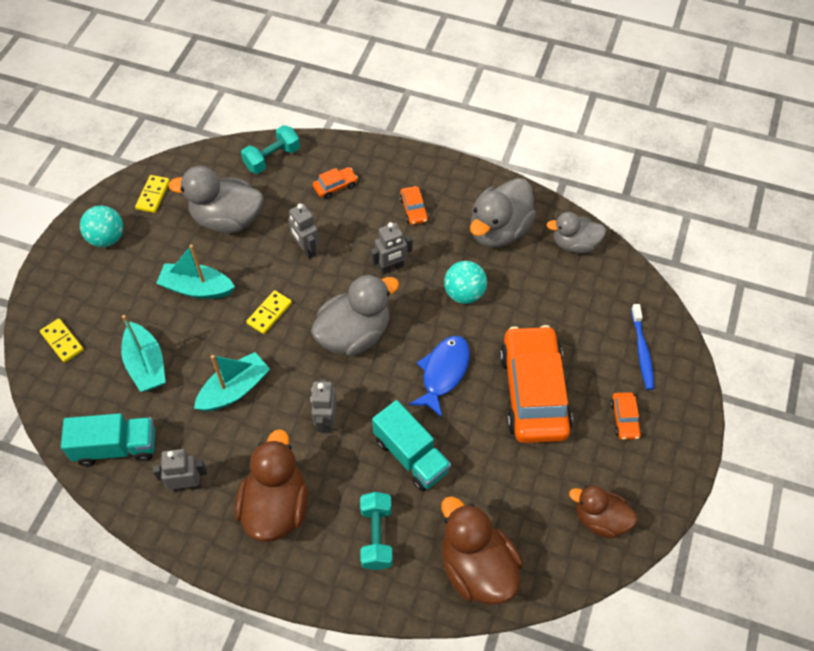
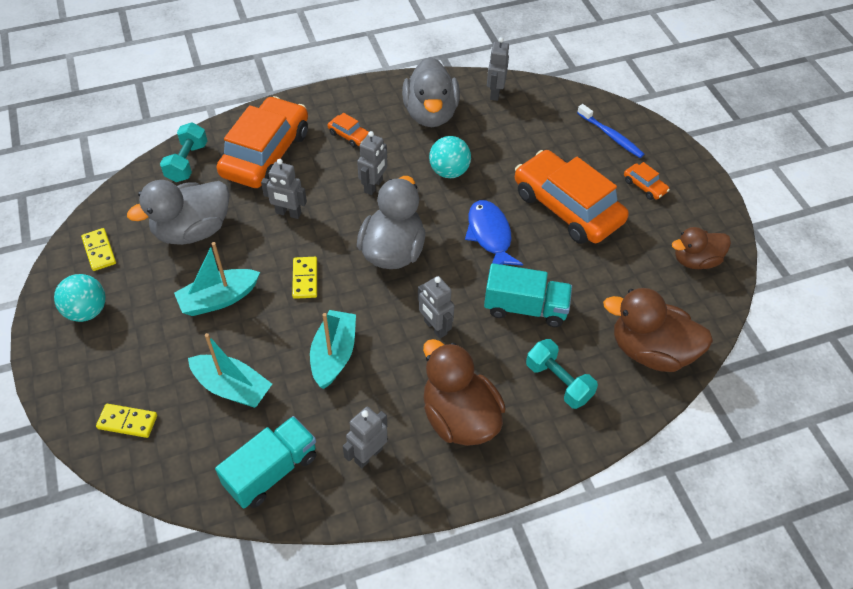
camera: 40 degrees left, 5 degrees down
orange car [313,167,358,199] -> orange car [217,96,308,188], size x2.49
grey duck [547,212,606,253] -> grey robot [487,37,509,101]

